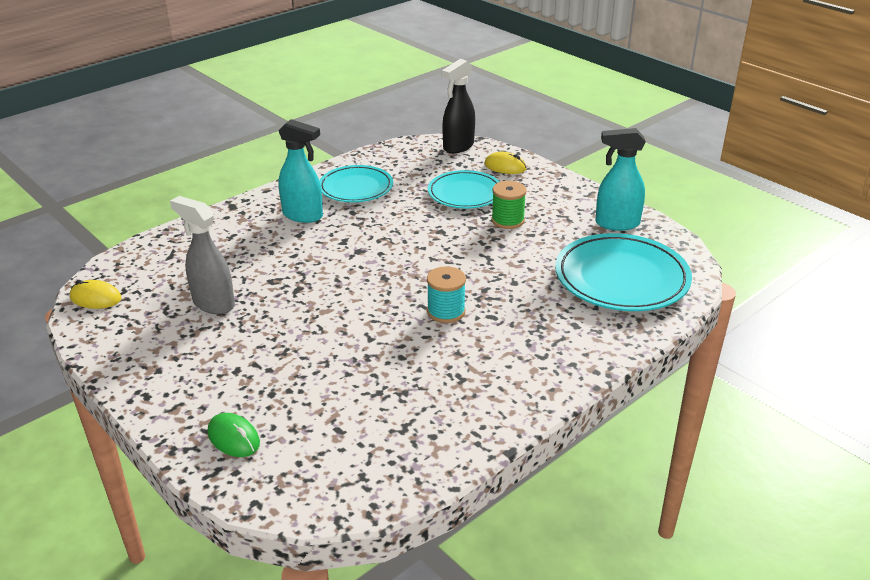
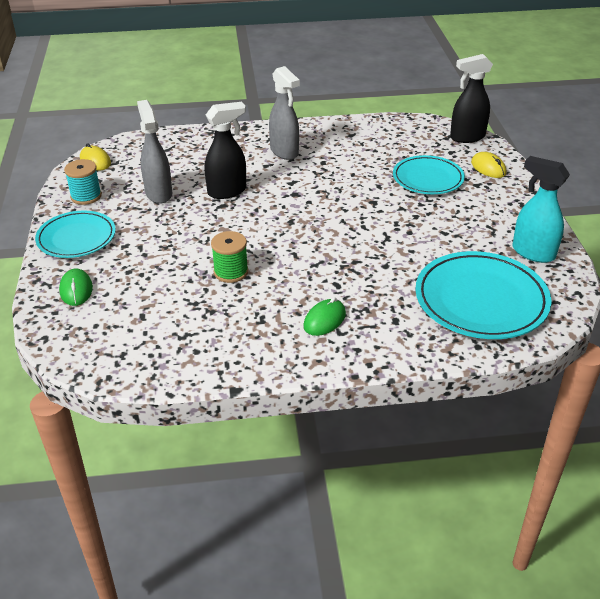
camera: 35 degrees right, 5 degrees up
turquoise spray bottle [278,119,323,223] -> grey spray bottle [269,66,300,160]
turquoise plate [319,165,393,202] -> turquoise plate moved to [35,211,116,258]
turquoise spool [427,266,466,323] -> turquoise spool moved to [64,159,102,205]
green spool [491,181,527,229] -> green spool moved to [211,231,248,283]
none -> black spray bottle [204,102,246,199]
none -> green mouse [304,297,346,336]

